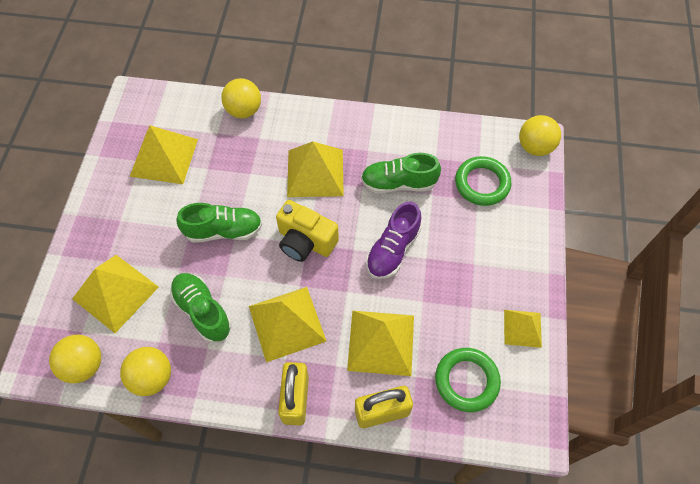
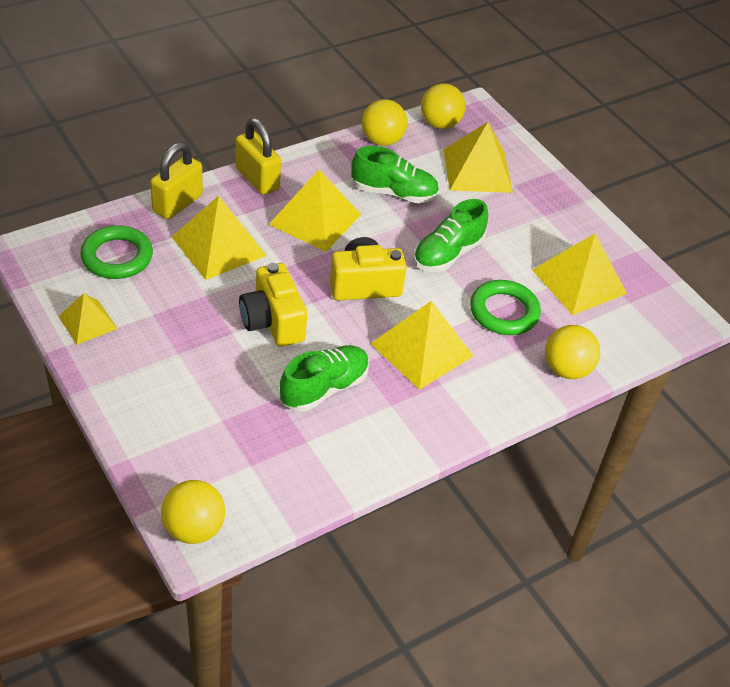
camera: 135 degrees right, 15 degrees down
purple shoe [366,201,421,279] -> yellow camera [239,263,307,347]
green ring [455,156,511,206] -> green ring moved to [470,280,541,335]

